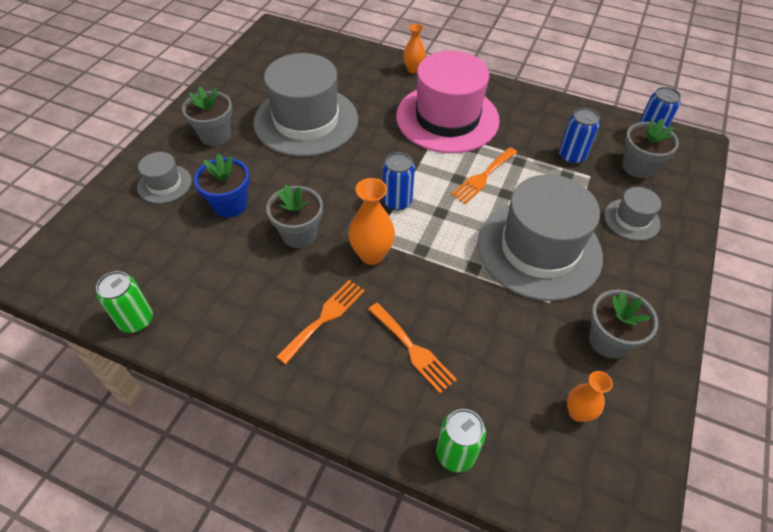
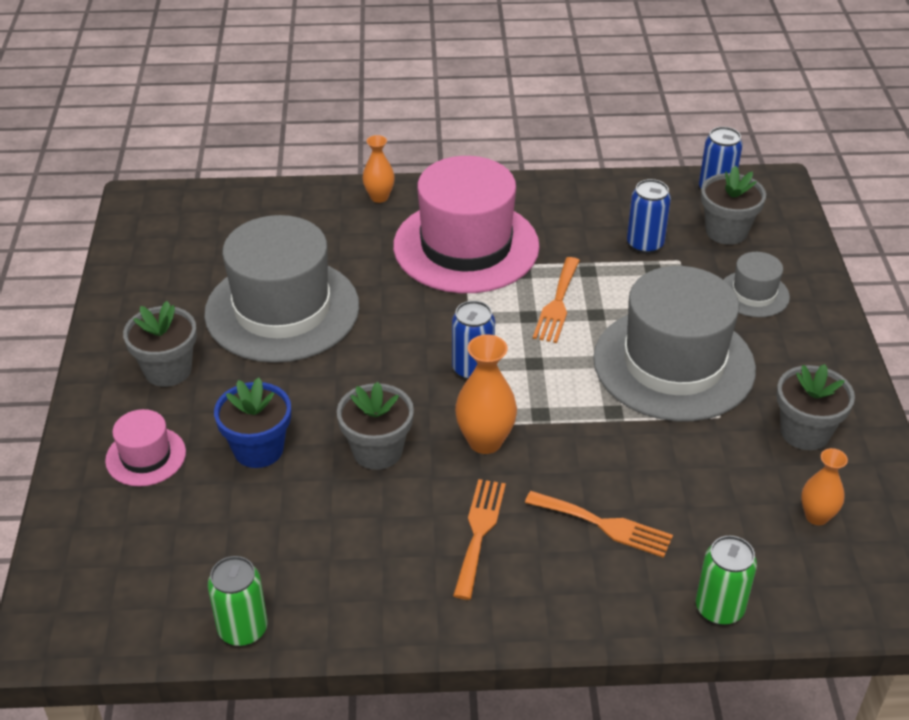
camera: 25 degrees left, 10 degrees down
grey hat [137,152,192,204] -> pink hat [105,409,186,487]

